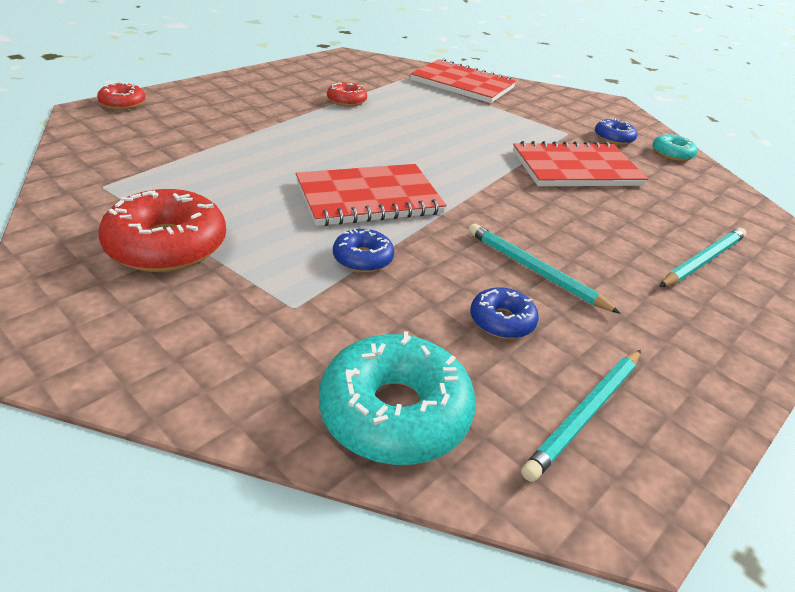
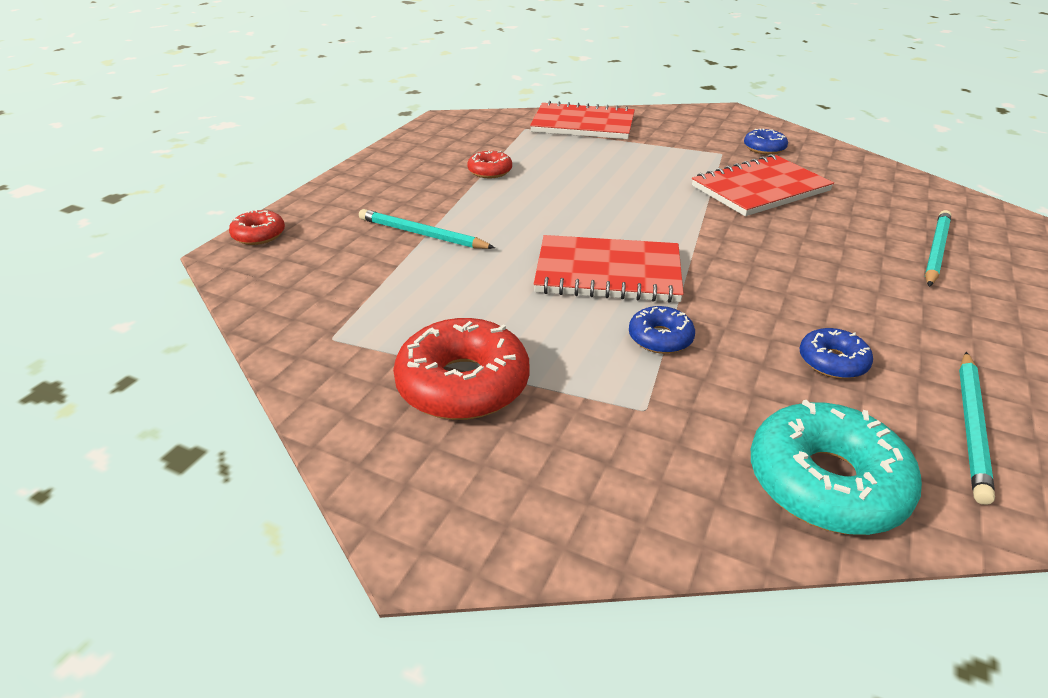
camera: 15 degrees left, 0 degrees up
red notebook [296,164,446,226] -> red notebook turned 45 degrees clockwise [534,235,684,303]
turquoise pencil [468,223,621,314] -> turquoise pencil moved to [359,209,495,249]
turquoise donut [653,133,697,161] -> none

